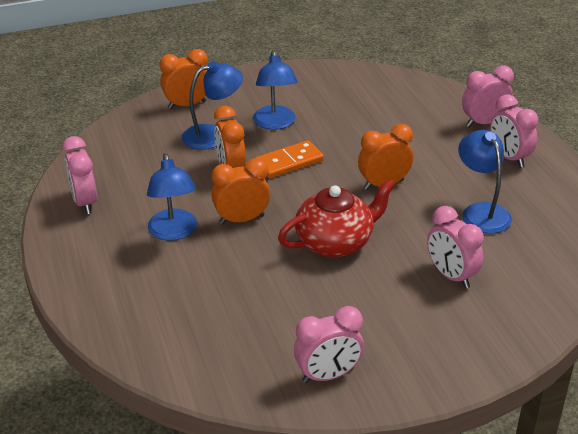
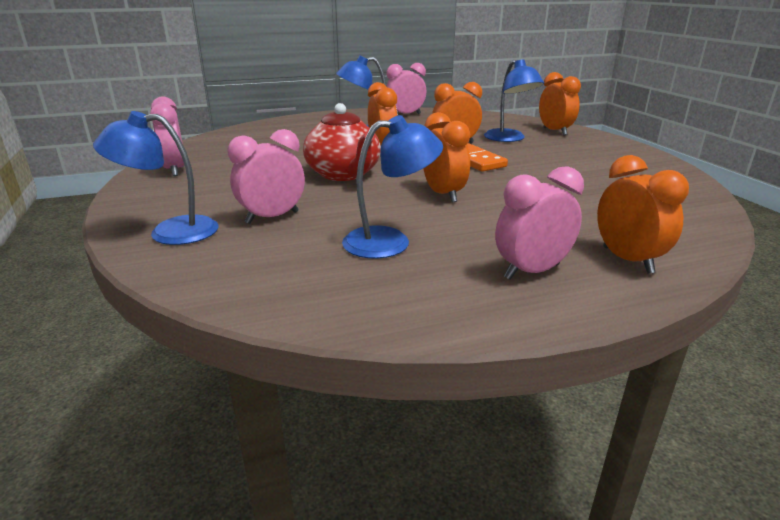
camera: 90 degrees right, 10 degrees down
blue lamp [253,51,297,130] -> blue lamp moved to [93,111,218,245]
pink clock [462,66,514,127] -> orange clock [597,155,689,274]

